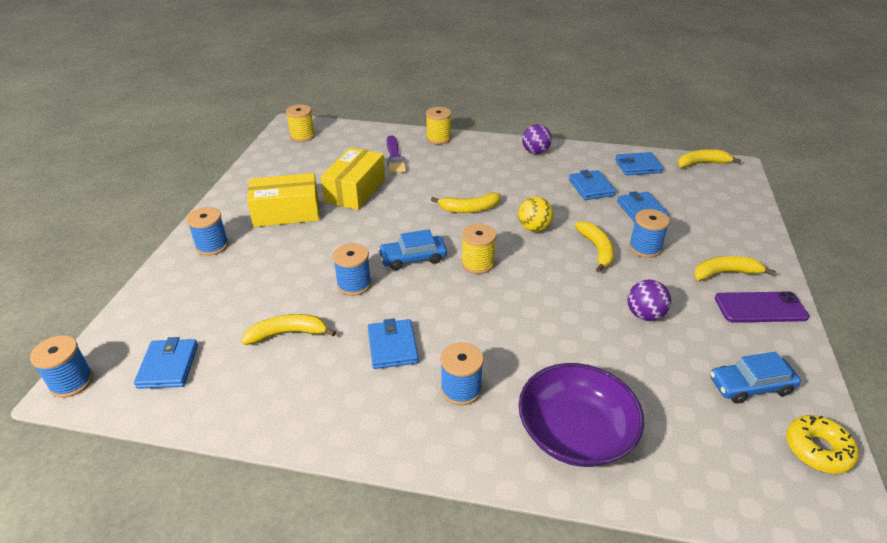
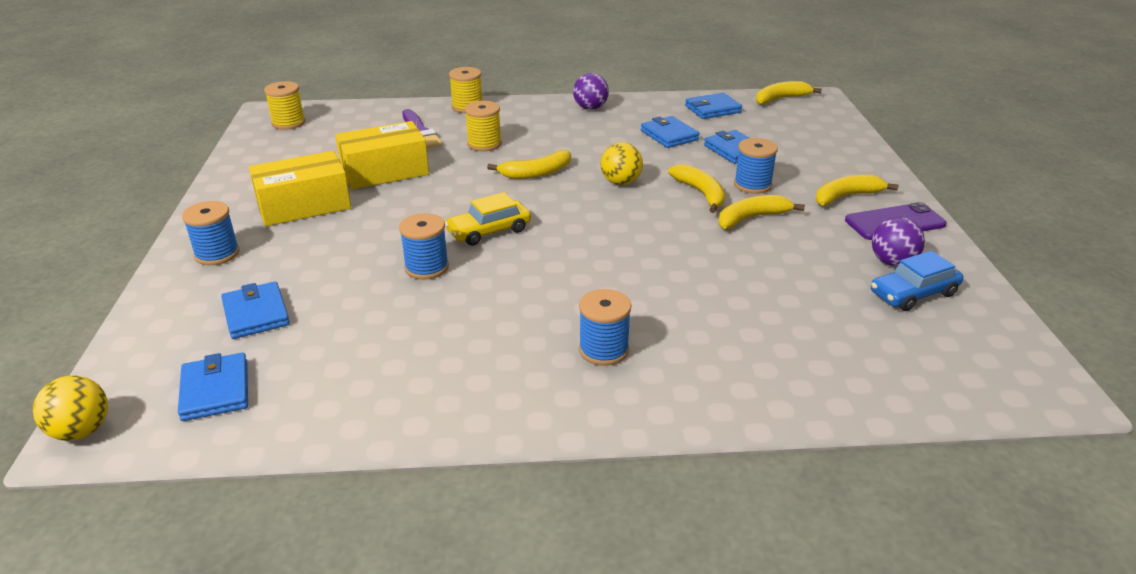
camera: 15 degrees left, 5 degrees down
blue spool [30,335,93,398] -> yellow ball [33,376,108,441]
yellow banana [241,314,336,345] -> yellow banana moved to [718,195,805,229]
yellow box [321,147,385,210] -> yellow box turned 60 degrees clockwise [335,121,429,190]
blue wallet [368,318,418,369] -> blue wallet moved to [221,282,290,339]
blue car [378,229,447,270] -> yellow car [445,192,531,246]
yellow spool [461,224,496,274] -> yellow spool moved to [465,101,502,151]
purple bowl [518,363,644,467] -> none
purple ball [627,280,671,321] -> purple ball moved to [872,217,925,267]
yellow donut [786,415,859,474] -> none

